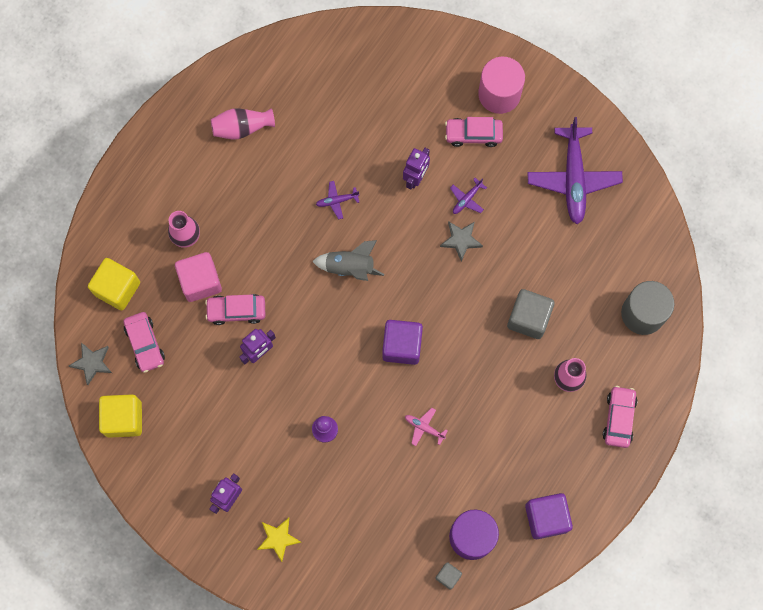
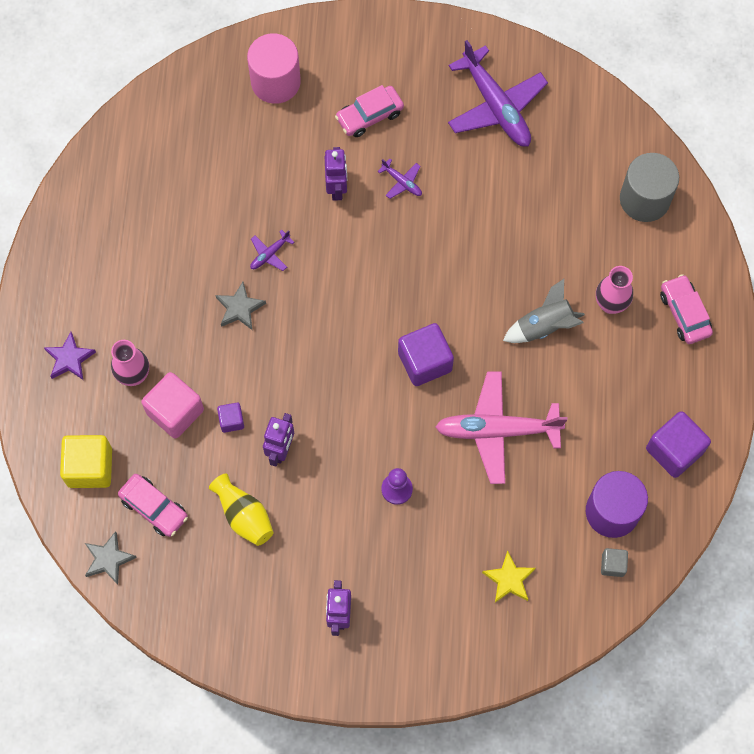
camera: 30 degrees left, 5 degrees down
yellow cube [99,394,142,438] -> none
pink car [205,294,265,325] -> purple cube [217,403,244,433]
pink vase [211,108,275,139] -> none
yellow star [257,518,302,562] -> yellow star moved to [482,550,536,603]
grey rocket [312,240,384,281] -> grey rocket moved to [503,279,585,343]
pink plane [405,408,448,446] -> pink plane [435,371,568,484], size x2.35
grey star [440,221,483,262] -> grey star moved to [215,282,266,330]
purple plane [450,178,487,214] -> purple plane turned 60 degrees counterclockwise [377,159,422,199]
pink cylinder [478,57,525,114] -> pink cylinder moved to [247,33,301,104]
grey cube [507,289,555,339] -> none
none -> purple star [44,332,96,380]
none -> yellow vase [209,473,273,546]

